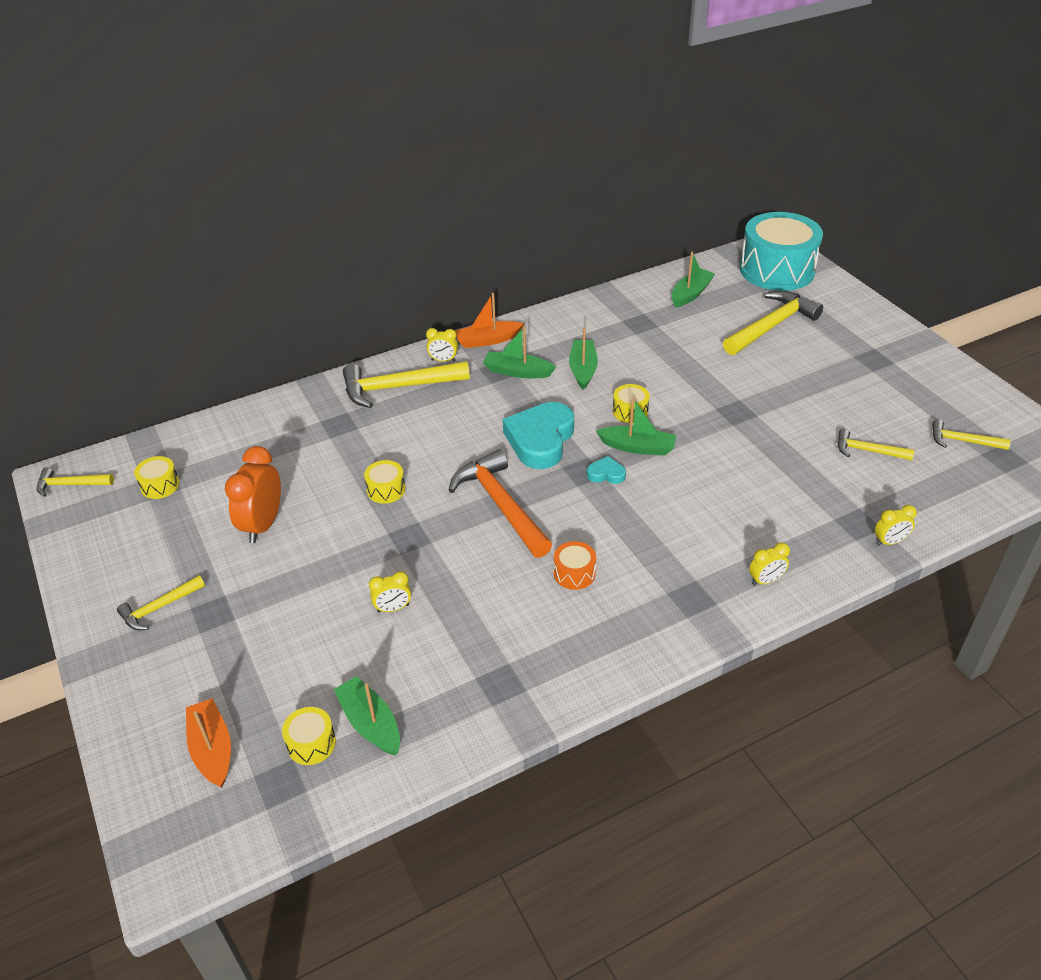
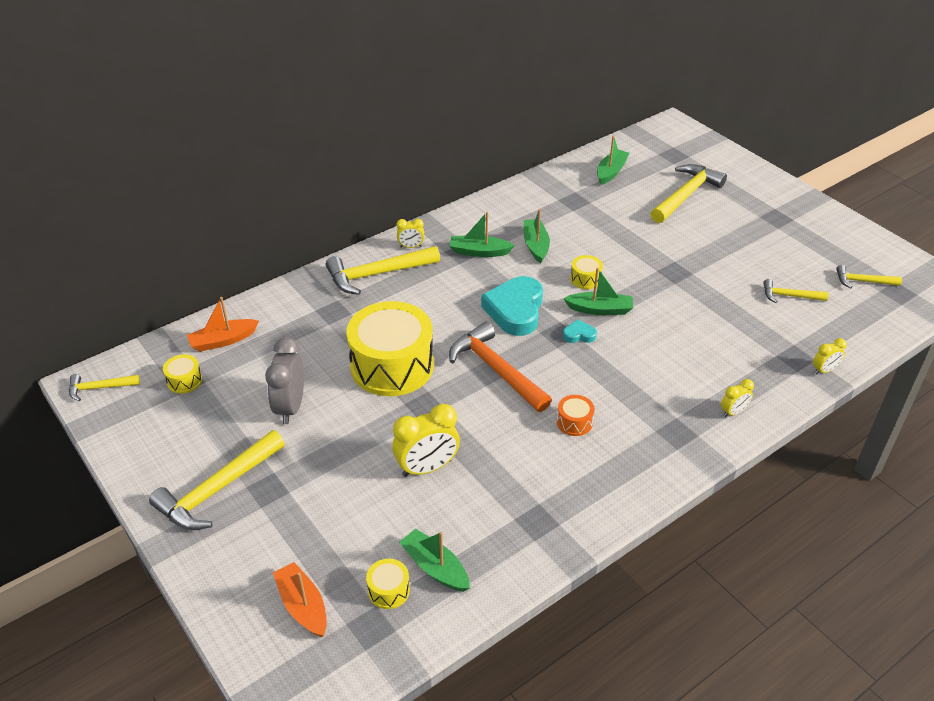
camera: 10 degrees left, 0 degrees up
yellow hammer [117,575,205,630] -> yellow hammer [149,430,285,530], size x1.85
orange clock [225,446,281,543] -> grey clock [265,337,304,424]
yellow drum [364,460,405,504] -> yellow drum [346,301,434,396], size x2.45
yellow clock [369,571,411,612] -> yellow clock [392,404,460,477], size x1.89
orange boat [455,293,524,348] -> orange boat moved to [187,297,259,352]
turquoise drum [740,212,823,291] -> none

